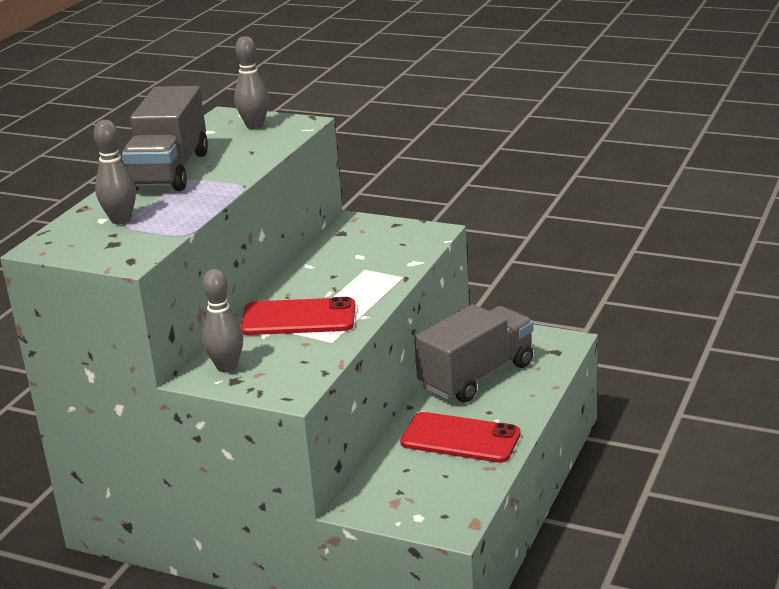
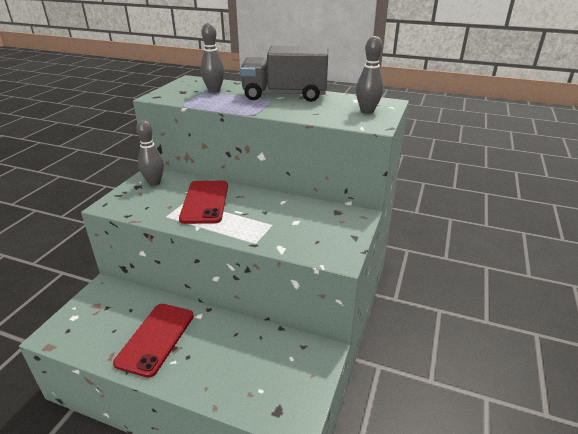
camera: 85 degrees right, 5 degrees up
grey truck [414,304,533,402] -> none

